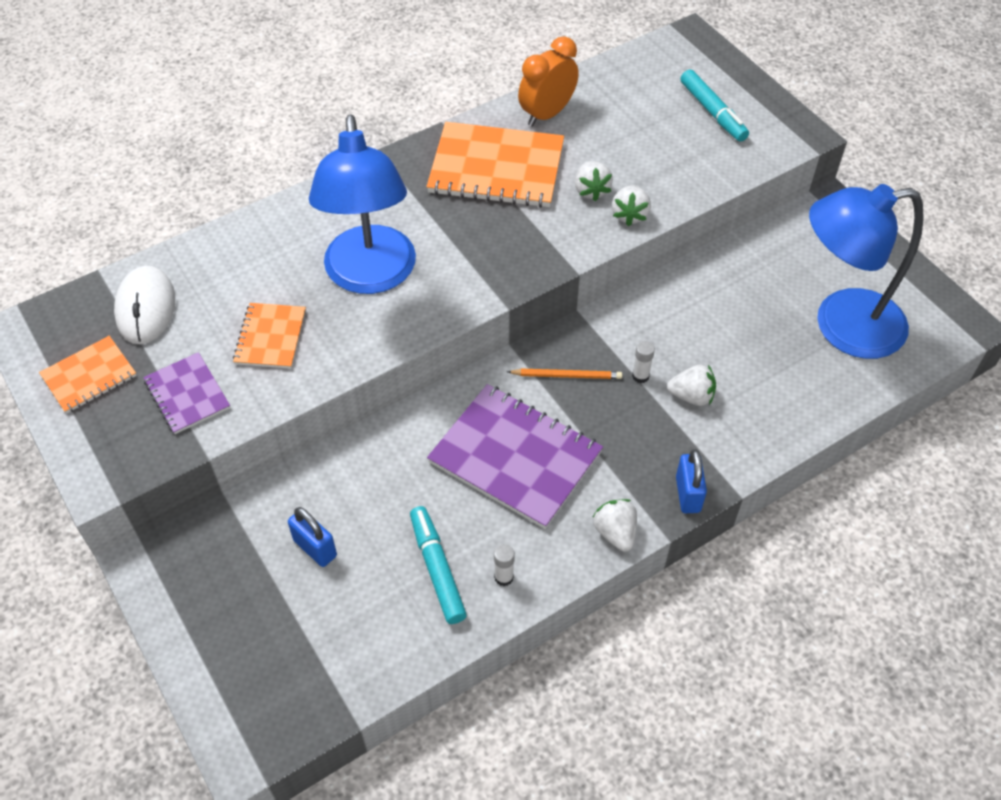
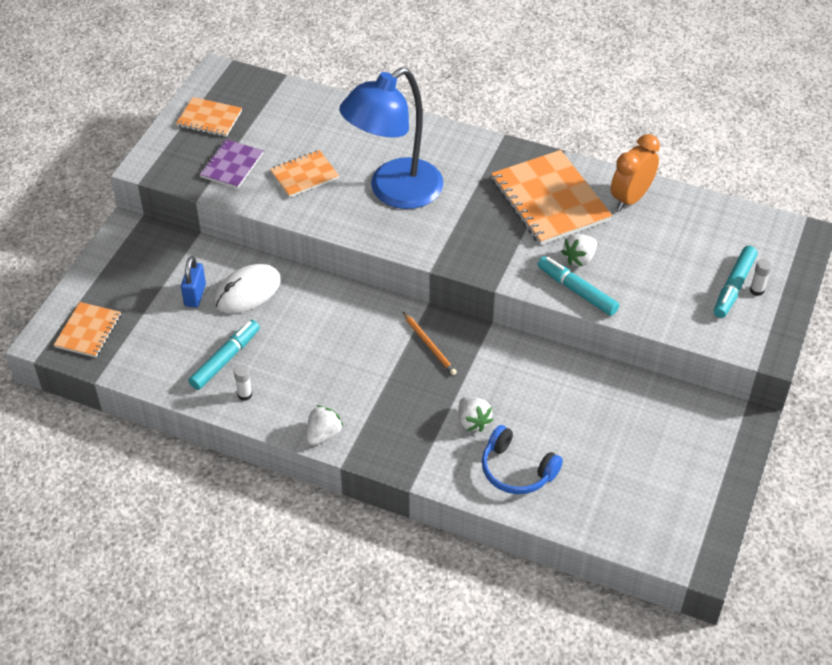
camera: 55 degrees right, 5 degrees down
white mouse [114,265,175,344] -> white mouse moved to [214,264,281,313]
purple notebook [427,384,603,529] -> none
orange clock [518,36,579,127] -> orange clock turned 60 degrees counterclockwise [611,134,660,211]
white strawberry [612,185,651,226] -> turquoise marker [537,256,619,316]
white glue stick [632,341,655,383] -> white glue stick moved to [750,259,772,296]
blue padlock [676,450,707,513] -> none
blue lamp [809,184,924,359] -> none
none -> orange notebook [54,302,121,357]
none -> blue headphones [482,425,563,494]

